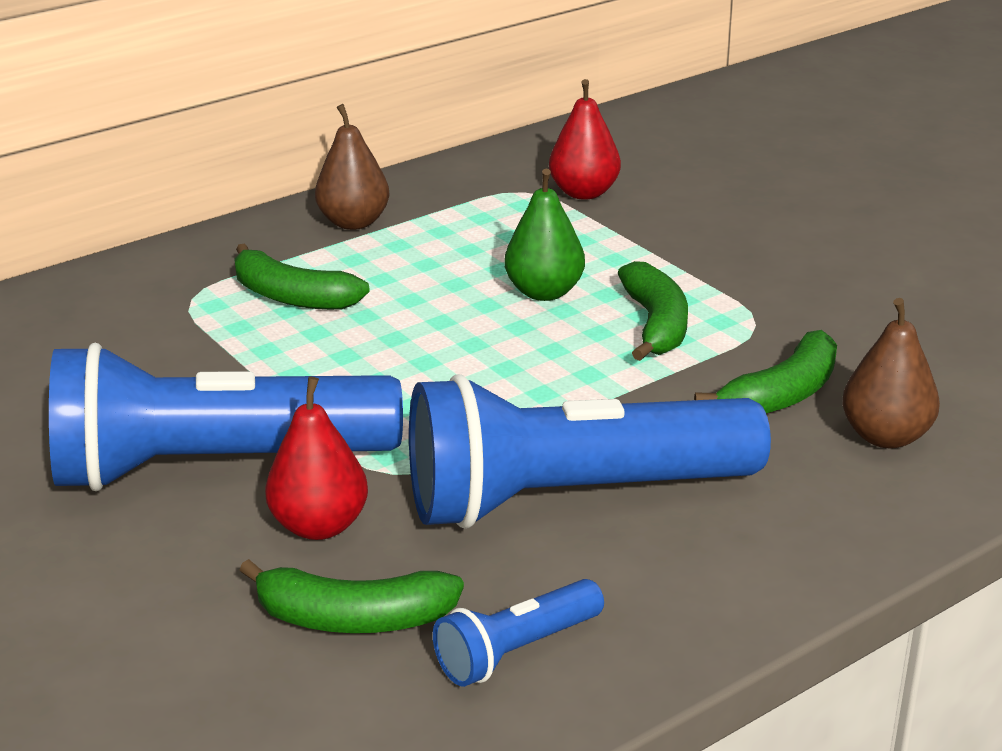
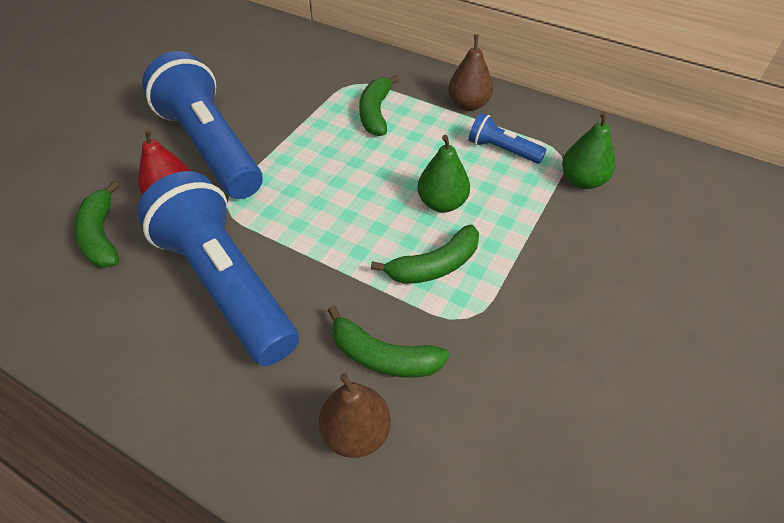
camera: 65 degrees right, 20 degrees up
blue flashlight [433,579,604,687] -> blue flashlight moved to [468,113,547,164]
red pear [549,79,621,200] -> green pear [562,111,615,189]

